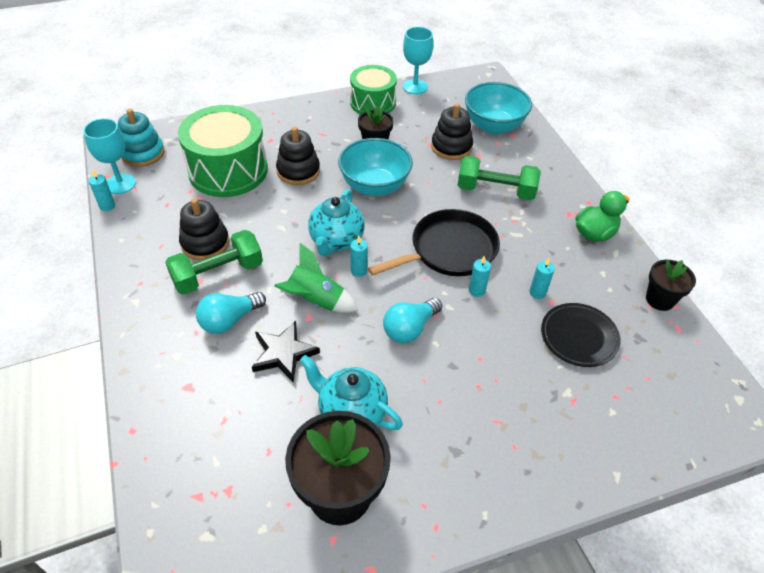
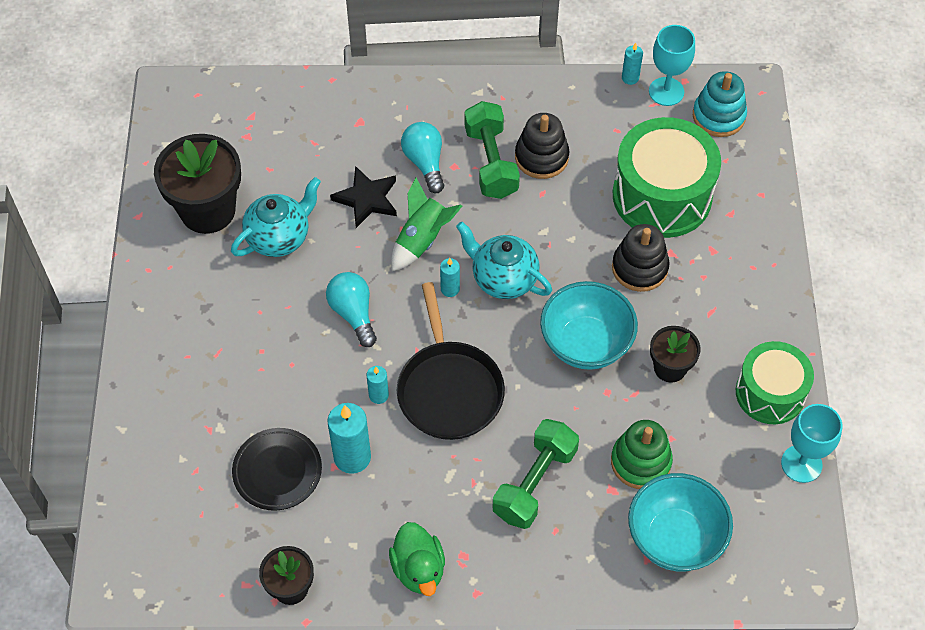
camera: 110 degrees right, 10 degrees up
black stacking toy [431,103,473,160] -> green stacking toy [611,420,673,489]
turquoise candle [530,258,555,299] -> turquoise candle [327,403,371,474], size x1.84

